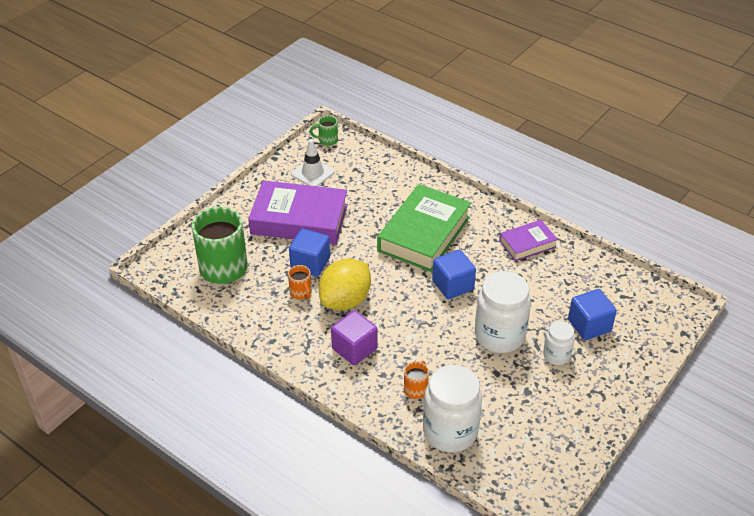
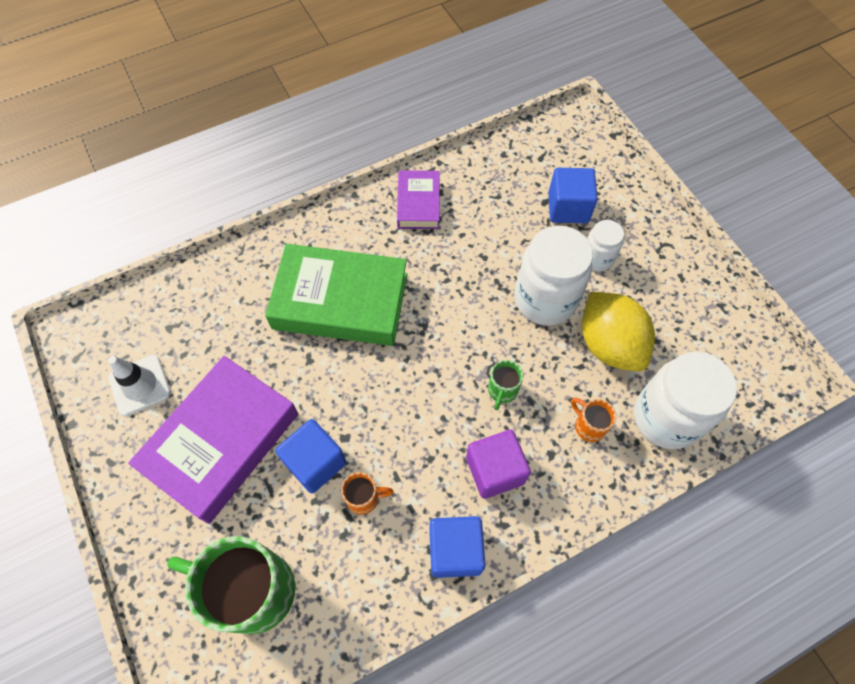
camera: 65 degrees left, 20 degrees up
green mug [310,115,338,146] -> green mug moved to [488,360,523,410]
yellow lemon [319,259,371,310] -> yellow lemon moved to [582,292,655,371]
green book [377,184,471,272] -> green book turned 45 degrees counterclockwise [265,244,408,346]
blue cube [432,249,476,300] -> blue cube moved to [429,516,486,578]

